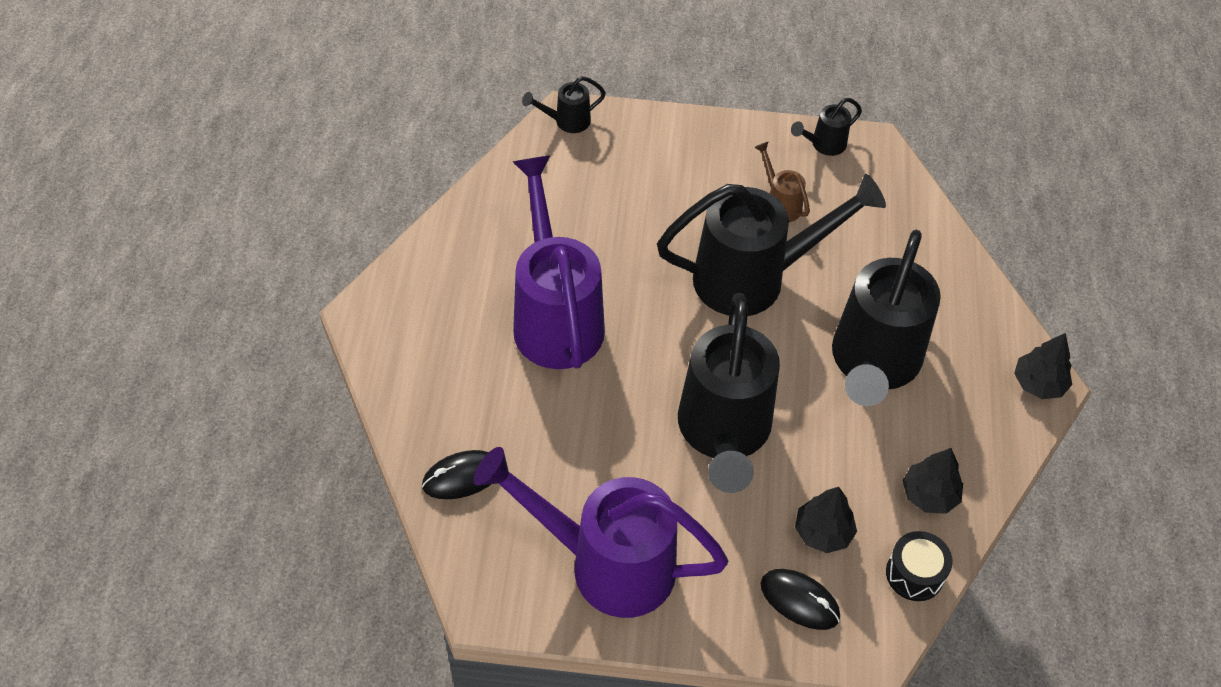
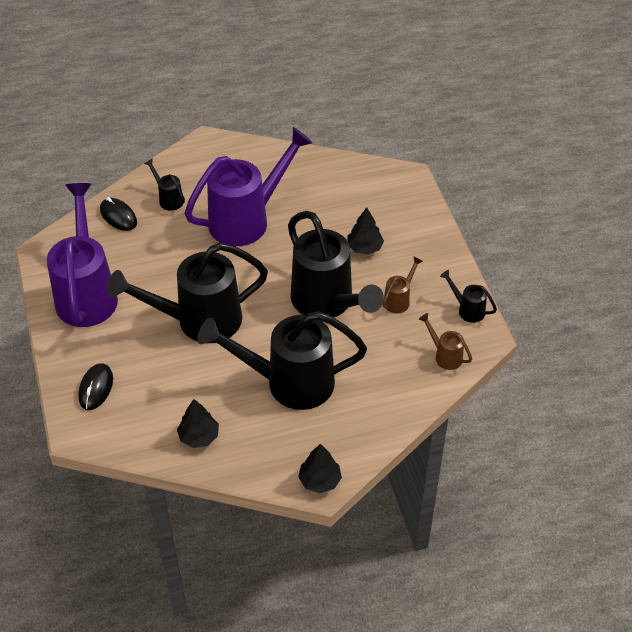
camera: 70 degrees right, 5 degrees down
black watering can [522,76,606,133] -> black watering can moved to [144,158,185,211]
black tree [795,487,857,553] -> black tree moved to [347,207,384,255]
black drum [886,531,953,601] -> none
none -> brown watering can [419,313,472,370]

